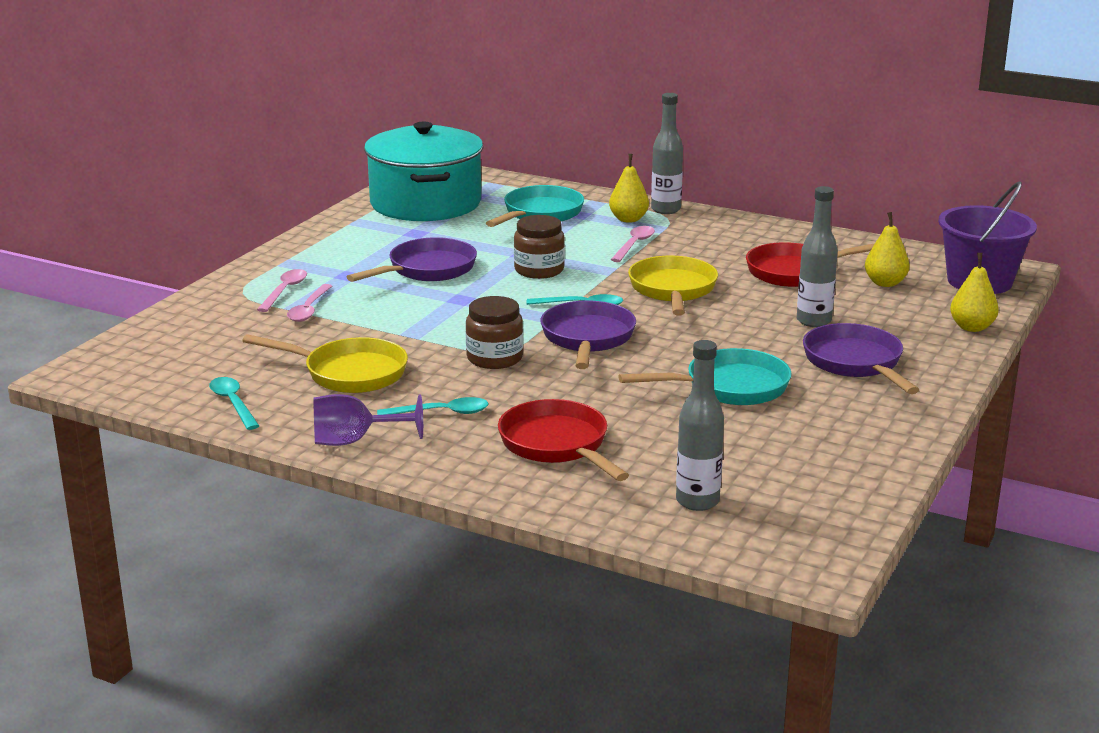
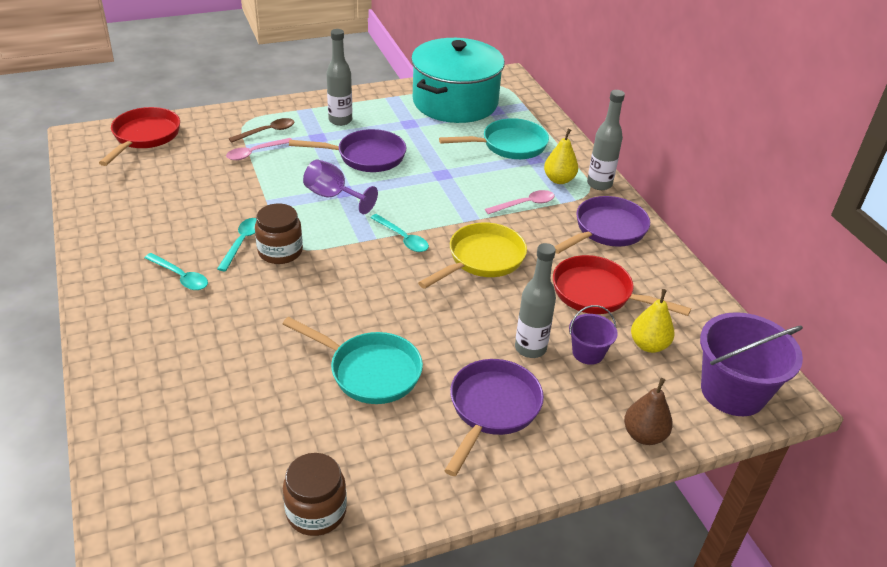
camera: 40 degrees right, 15 degrees up
turquoise spoon [209,377,259,430] -> turquoise spoon moved to [217,218,257,271]
yellow pan [242,334,408,393] -> none
pink spoon [257,269,307,312] -> brown spoon [228,118,294,143]
purple goblet [313,394,423,446] -> purple goblet moved to [303,159,378,214]
red pan [498,399,629,481] -> red pan moved to [99,107,180,166]
brown jar [514,215,565,279] -> brown jar moved to [283,453,347,536]
purple pan [540,301,636,369] -> purple pan moved to [554,196,650,254]
grey bottle [676,340,724,511] -> grey bottle moved to [326,29,352,126]
yellow pear [950,253,999,332] -> brown pear [624,378,673,445]
none -> purple bucket [569,305,618,365]

